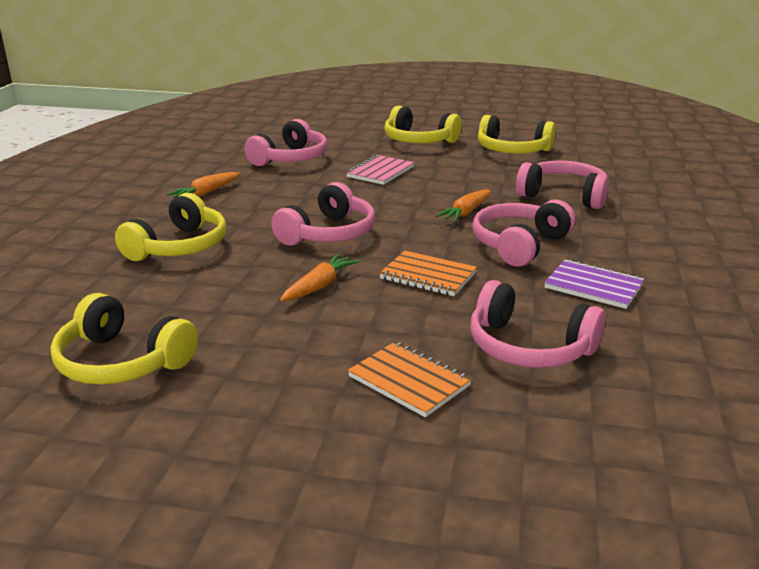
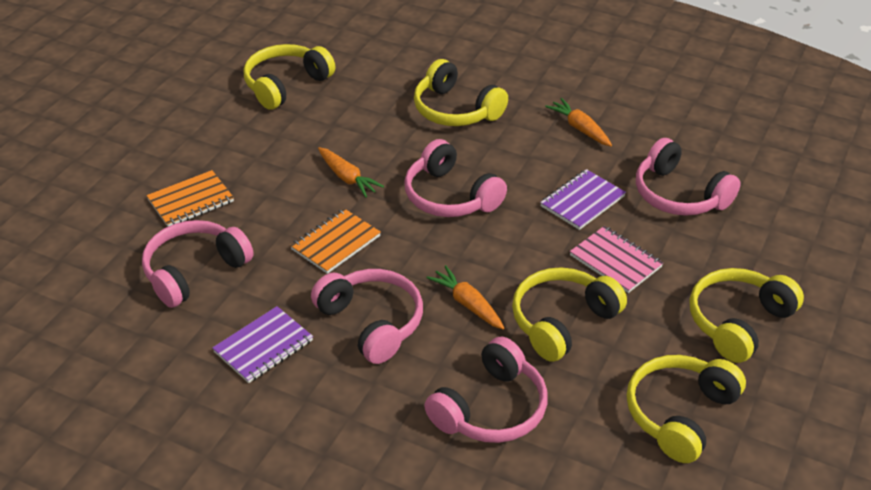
camera: 105 degrees right, 15 degrees up
none -> yellow headphones [512,267,627,362]
none -> purple notebook [540,169,626,230]

